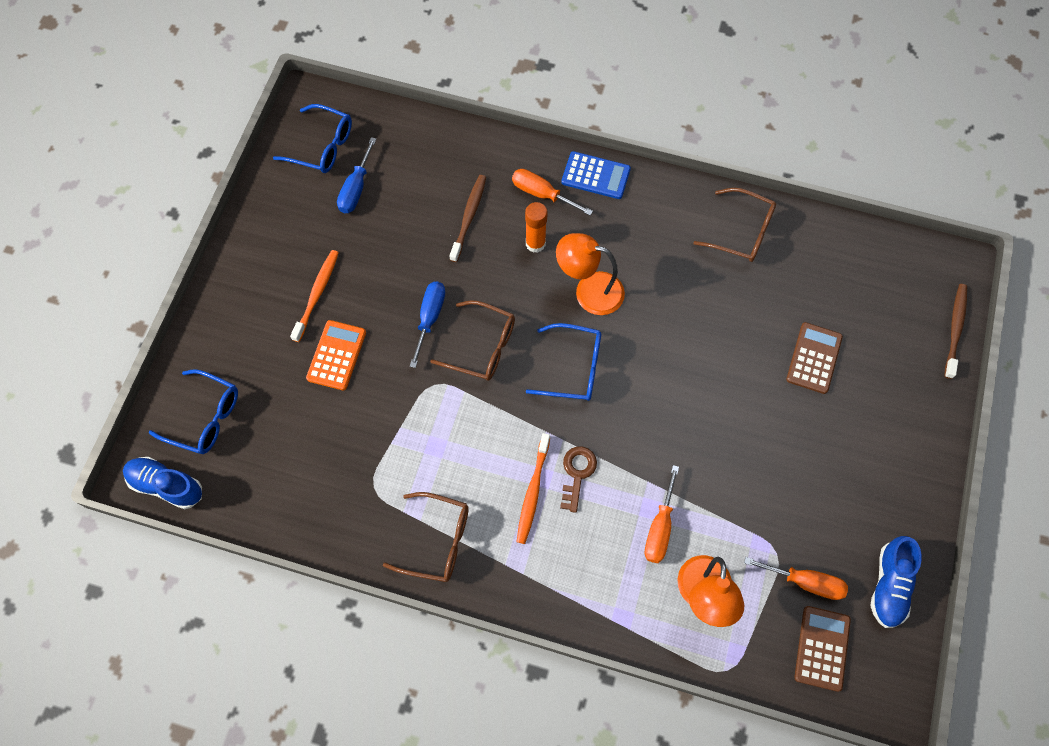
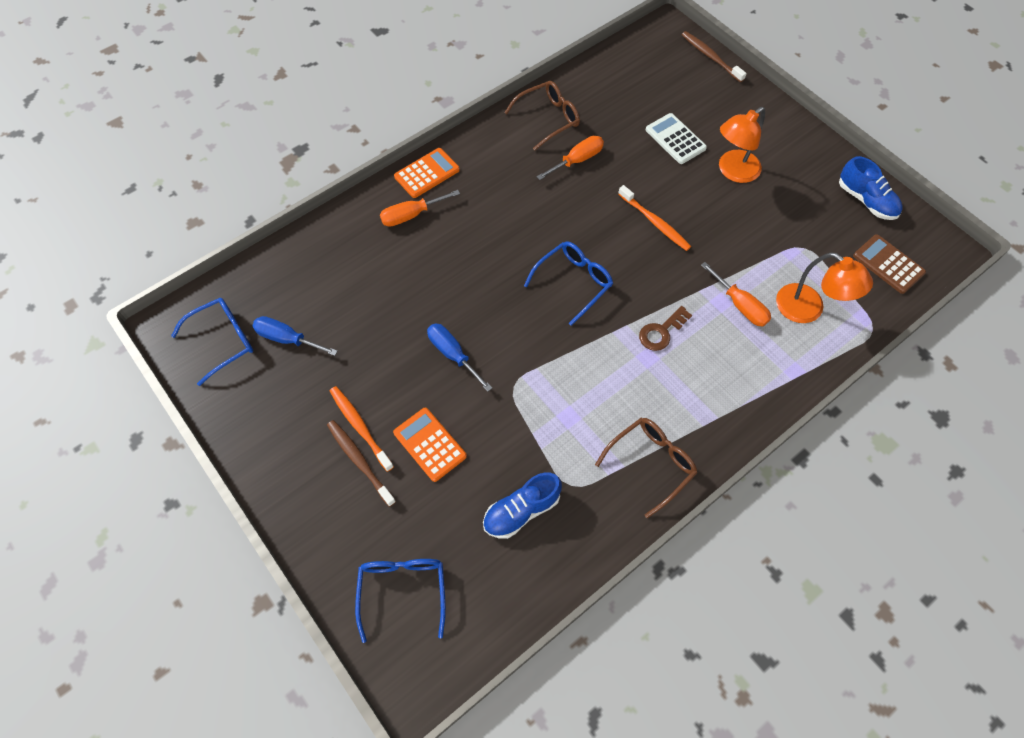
camera: 55 degrees left, 5 degrees down
blue shoe [123,457,202,509] -> blue shoe moved to [483,472,562,539]
blue glasses [149,369,238,454] -> blue glasses turned 60 degrees counterclockwise [355,559,446,643]
blue screwdriver [337,137,377,213] -> blue screwdriver turned 150 degrees clockwise [252,316,337,356]
brown glasses [430,300,515,381] -> none
brown toothbrush [449,175,486,262] -> brown toothbrush moved to [327,420,396,507]
orange toothbrush [517,433,550,544] -> orange toothbrush moved to [618,185,691,251]
orange glue stick [525,202,548,253] -> none
orange lamp [556,233,625,315] -> orange lamp moved to [719,107,765,183]
brown key [560,446,597,513] -> brown key turned 90 degrees counterclockwise [639,306,692,351]
blue calculator [561,151,631,199] -> orange calculator [394,148,460,198]
orange screwdriver [744,557,848,600] -> orange screwdriver moved to [536,136,604,180]
brown calculator [786,322,843,394] -> white calculator [646,113,707,164]

